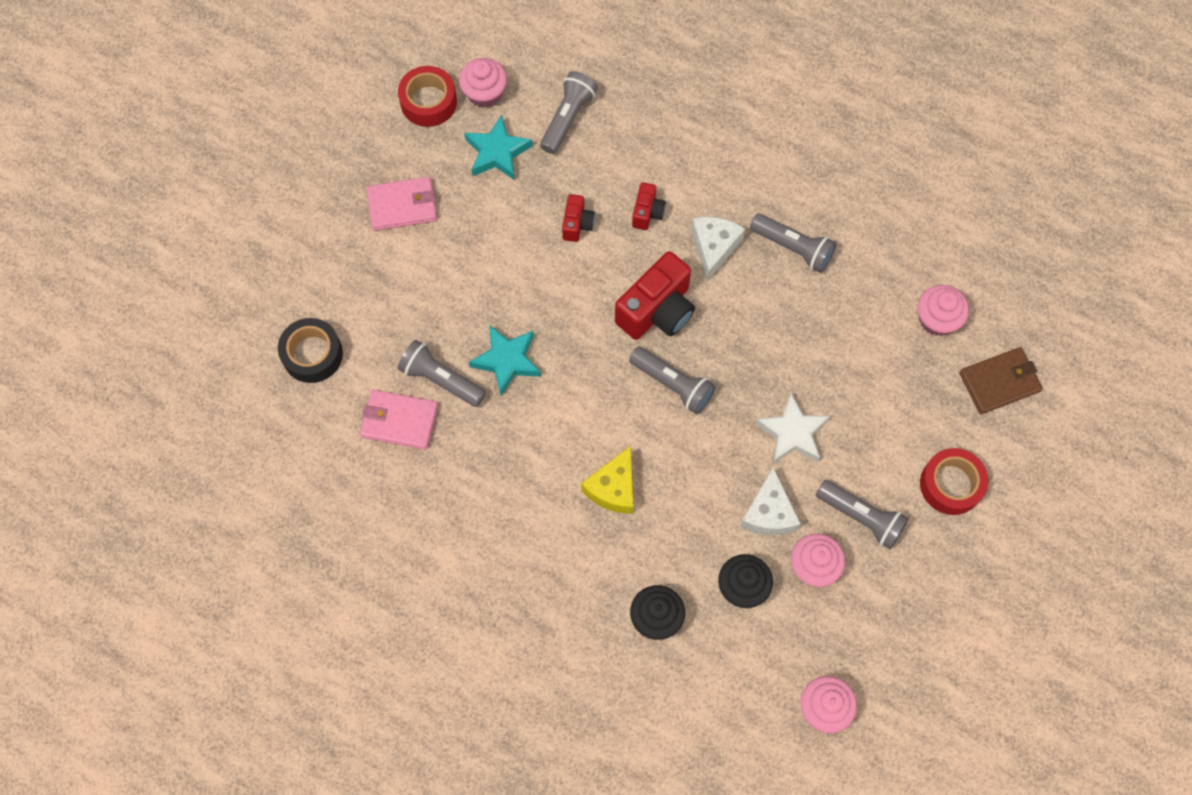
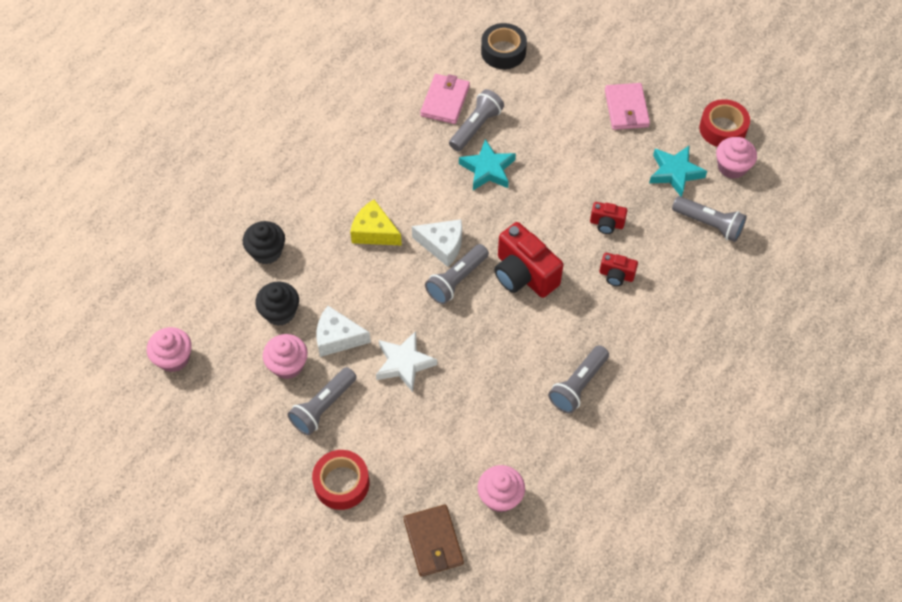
camera: 95 degrees right, 10 degrees down
white cheese [691,217,745,281] -> white cheese moved to [412,219,462,267]

